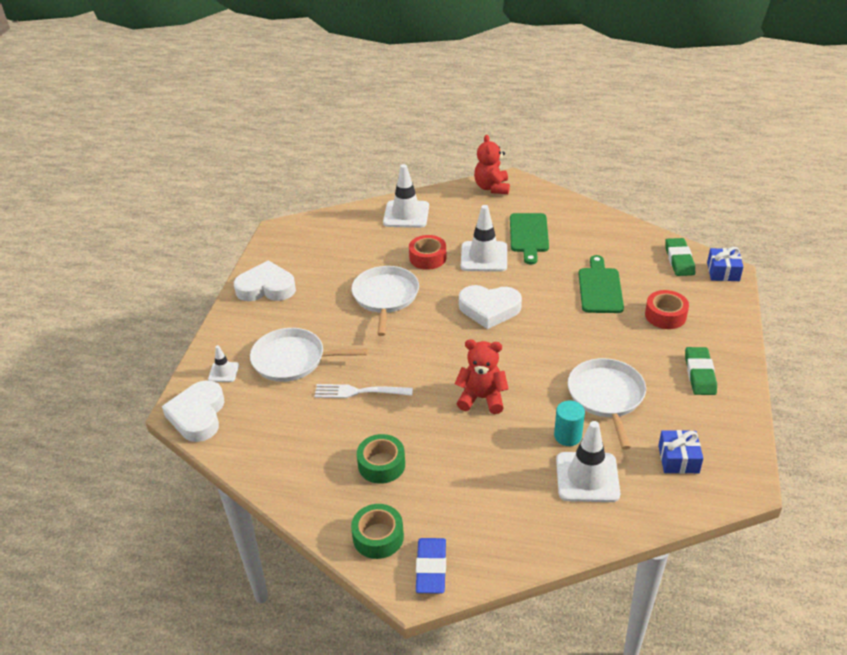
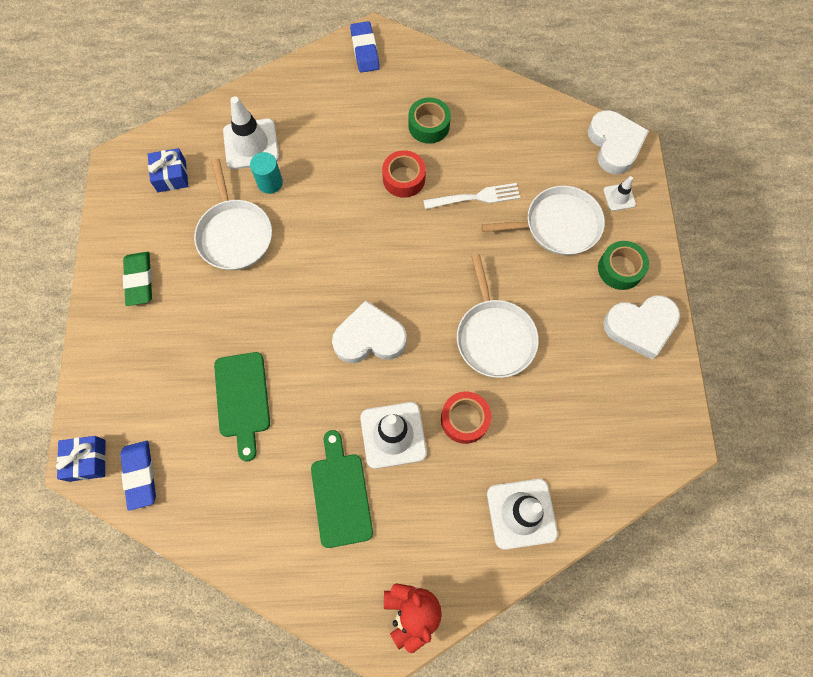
camera: 165 degrees right, 30 degrees up
green tape [351,504,404,559] -> green tape moved to [598,241,649,290]
red teddy bear [455,339,509,414] -> none
red tape [645,290,689,329] -> red tape moved to [382,150,426,198]
green eraser [665,238,695,276] -> blue eraser [120,441,156,511]

